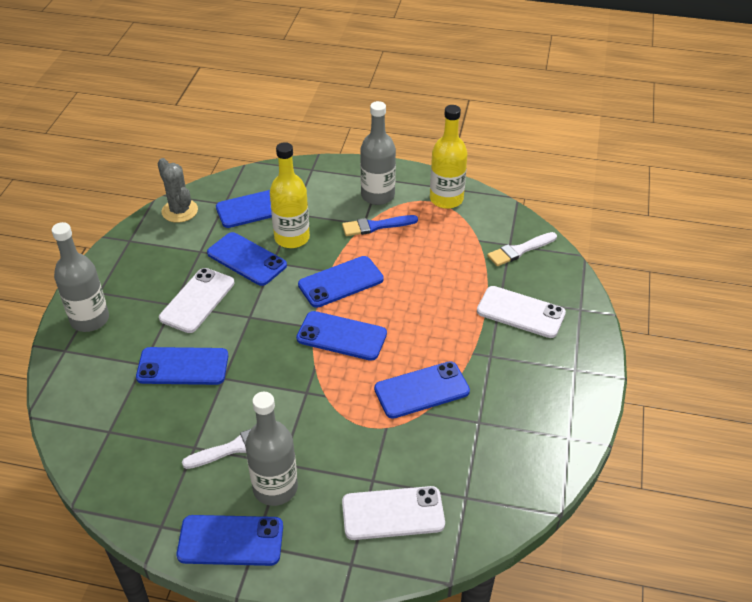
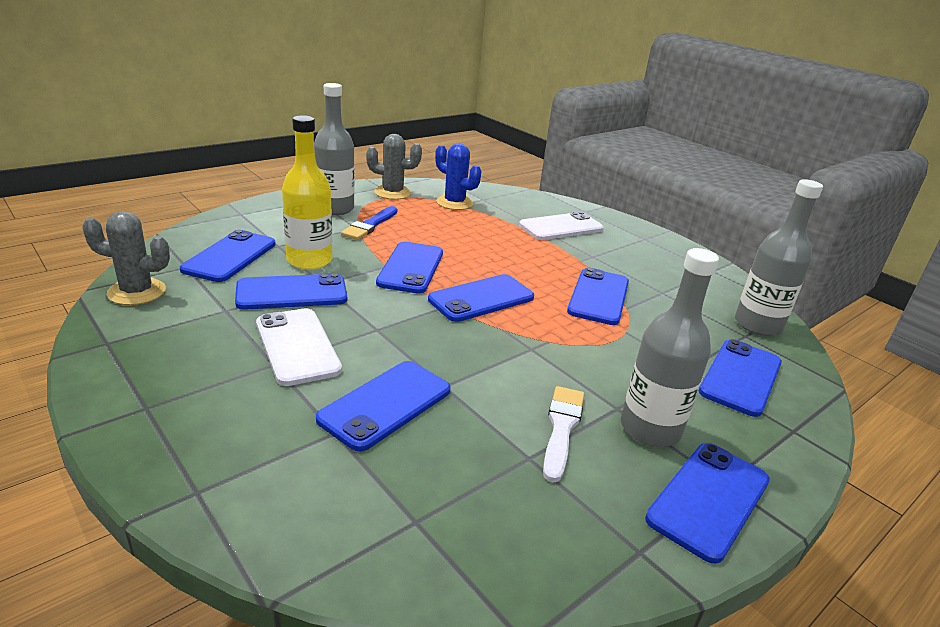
camera: 55 degrees left, 15 degrees down
grey bottle [52,222,109,332] -> grey bottle moved to [735,179,823,336]
white phone [342,486,445,540] -> blue phone [699,339,782,417]
yellow bottle [430,105,467,209] -> grey cactus [366,134,422,200]
white brush [487,232,557,266] -> none
none -> blue cactus [435,144,481,210]

